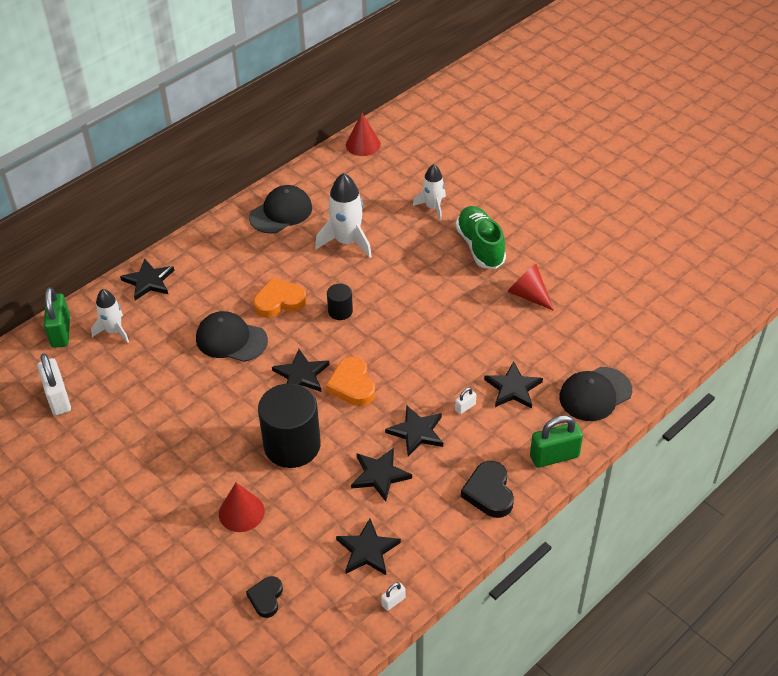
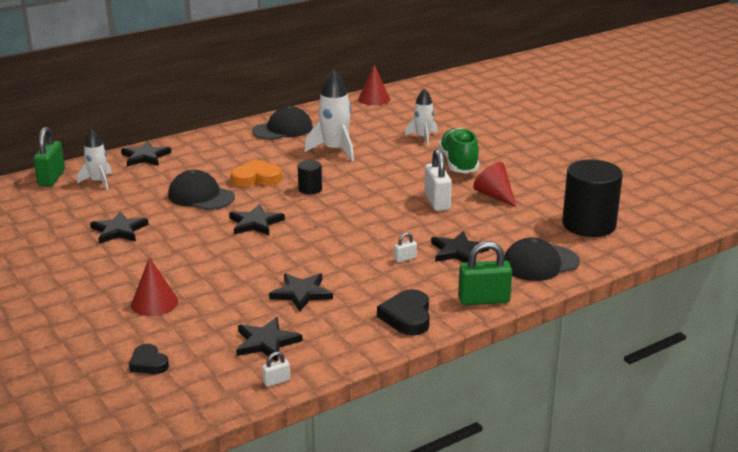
camera: 10 degrees right, 20 degrees down
white padlock [37,354,71,416] -> white padlock moved to [424,149,452,211]
black heart [246,576,283,618] -> black heart turned 60 degrees counterclockwise [129,344,169,374]
black cylinder [258,383,321,468] -> black cylinder moved to [562,159,623,237]
orange heart [326,357,375,406] -> none
black star [385,405,443,456] -> black star moved to [90,211,149,244]

